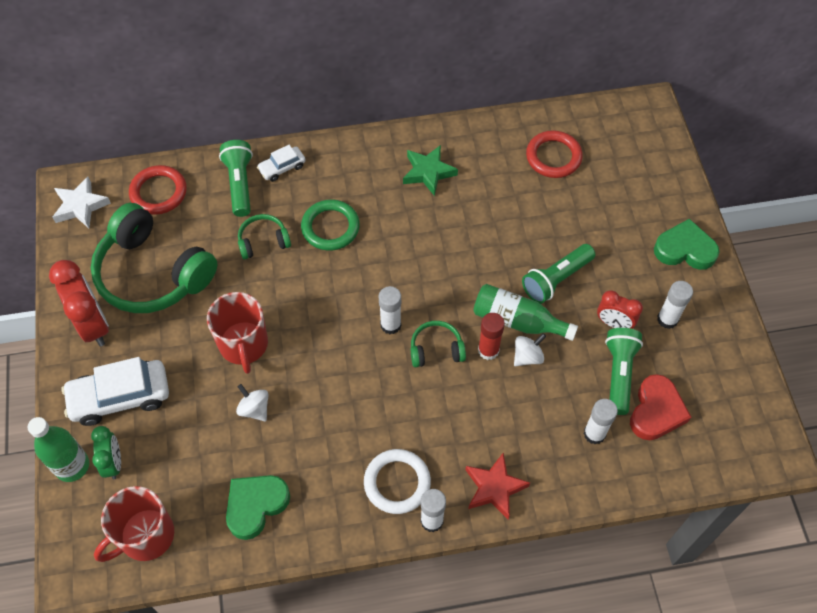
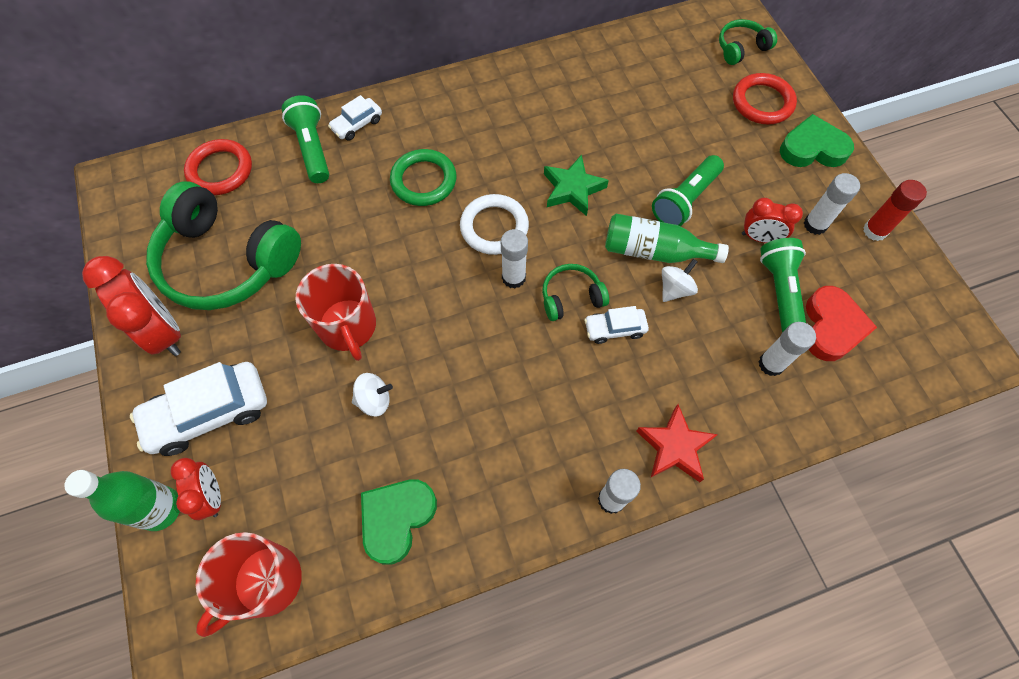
camera: 10 degrees left, 5 degrees up
white star [52,177,111,228] -> none
green clock [91,426,121,480] -> red clock [170,458,221,520]
white spinning top [236,384,268,421] -> white spinning top turned 135 degrees clockwise [352,373,393,417]
green headphones [238,214,291,259] -> green headphones moved to [719,19,777,65]
white ring [364,449,431,514] -> white ring moved to [460,194,529,255]
green star [403,145,458,196] -> green star moved to [544,155,609,216]
red glue stick [478,313,505,360] -> red glue stick moved to [863,180,927,241]
red ring [526,130,583,178] -> red ring moved to [733,73,797,125]
none -> white car [584,306,649,344]

